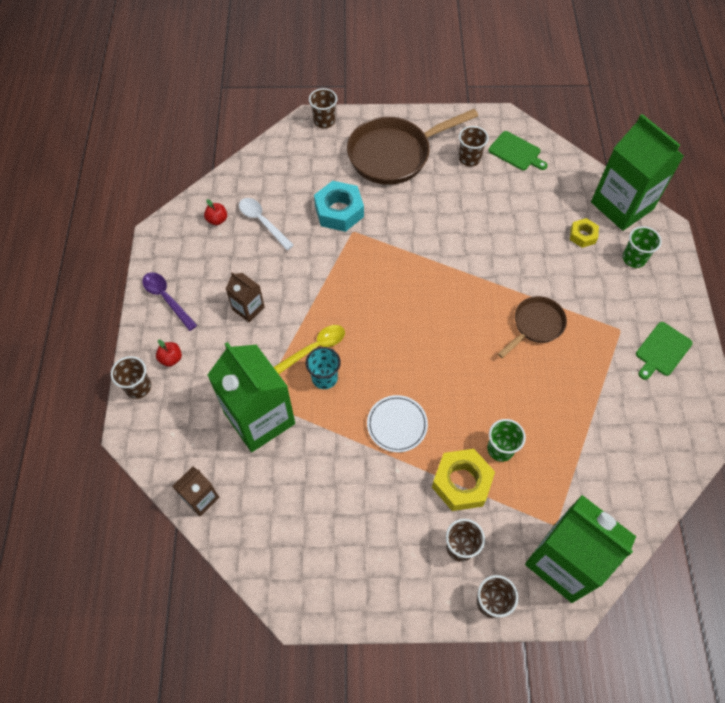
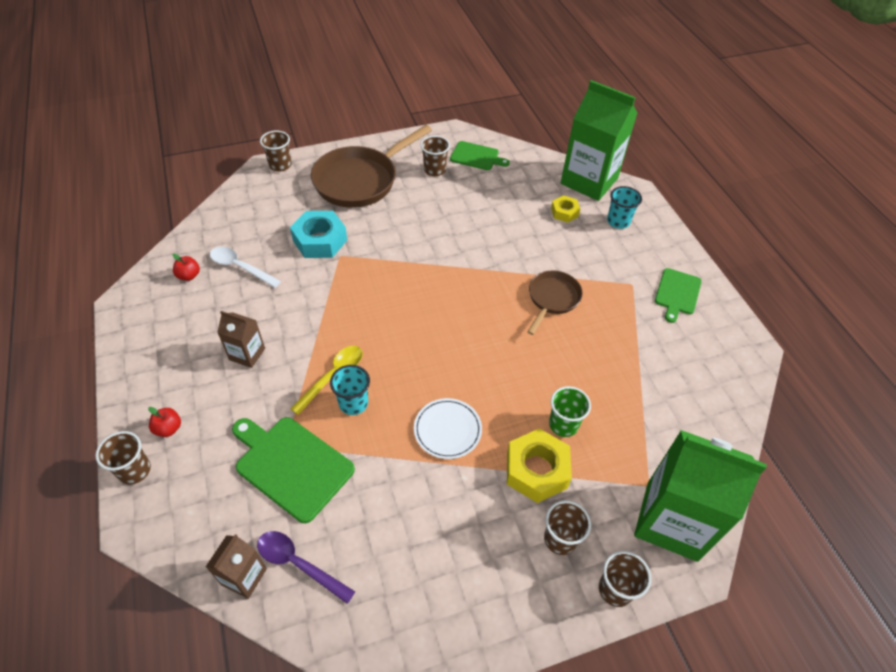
camera: 20 degrees left, 10 degrees down
purple spoon [142,272,197,331] -> purple spoon moved to [257,531,355,604]
green carton [207,342,295,452] -> green cutting board [232,417,355,523]
green cup [623,226,662,268] -> turquoise cup [607,186,642,229]

